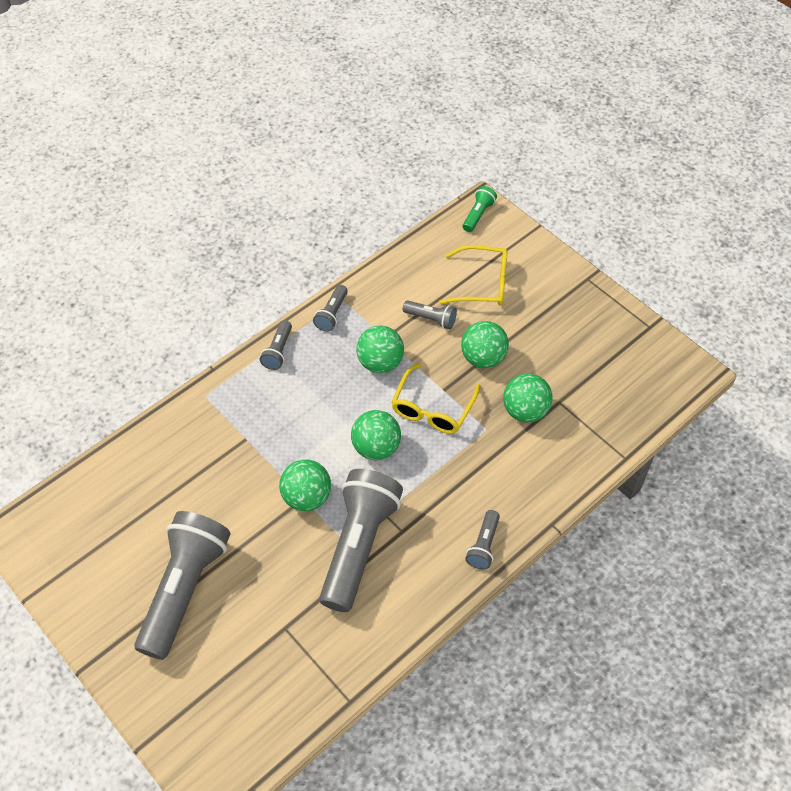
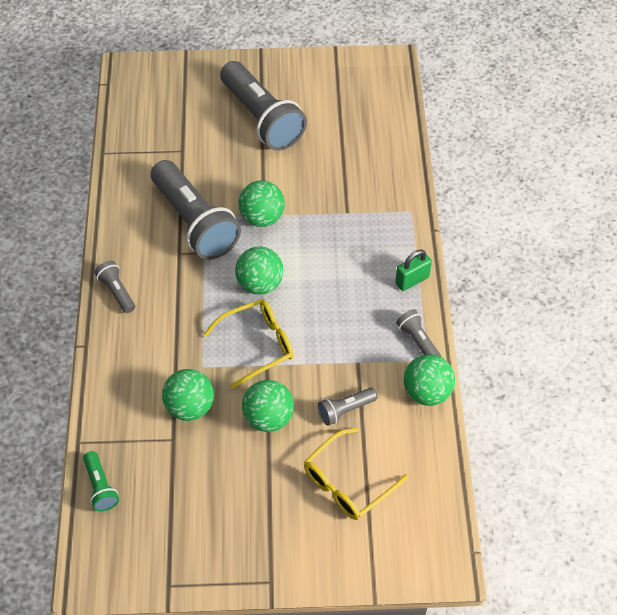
camera: 130 degrees right, 0 degrees up
grey flashlight [260,320,292,370] -> green padlock [395,249,432,291]
green ball [356,326,404,373] -> green ball moved to [404,354,455,406]
yellow glasses [391,363,480,434] -> yellow glasses turned 90 degrees clockwise [203,299,294,389]
green flashlight [463,186,497,232] -> green flashlight moved to [83,451,119,512]

